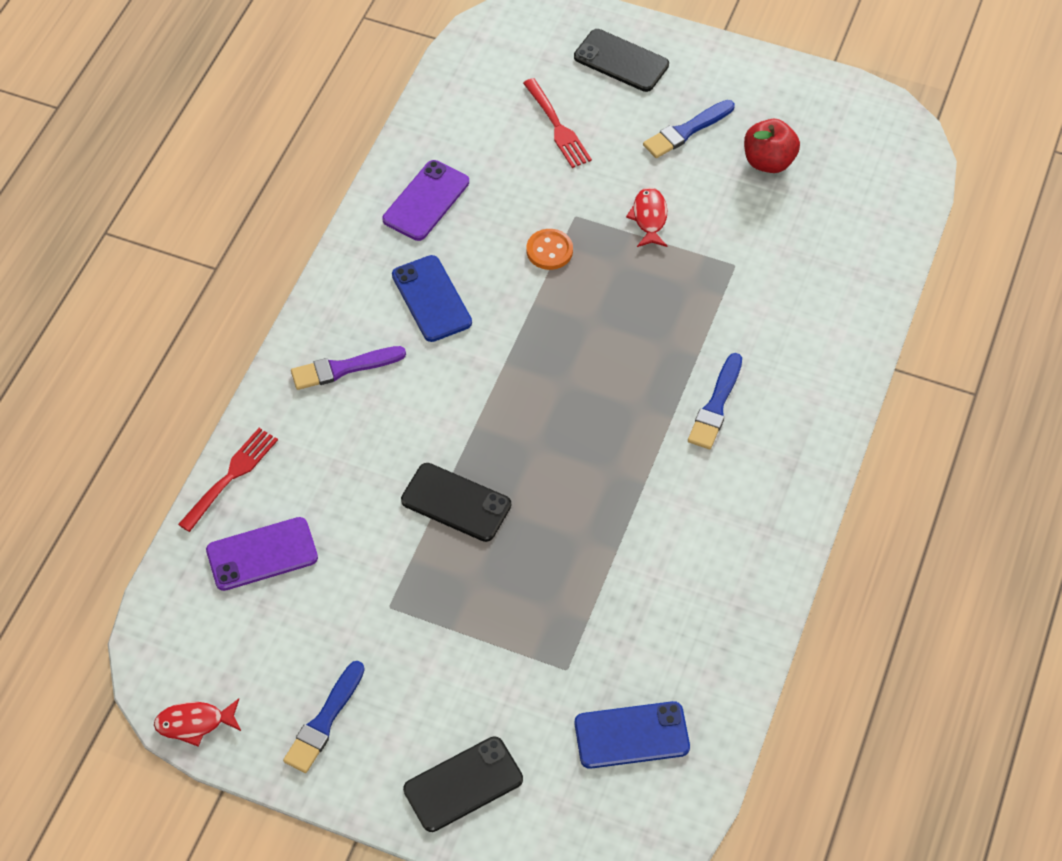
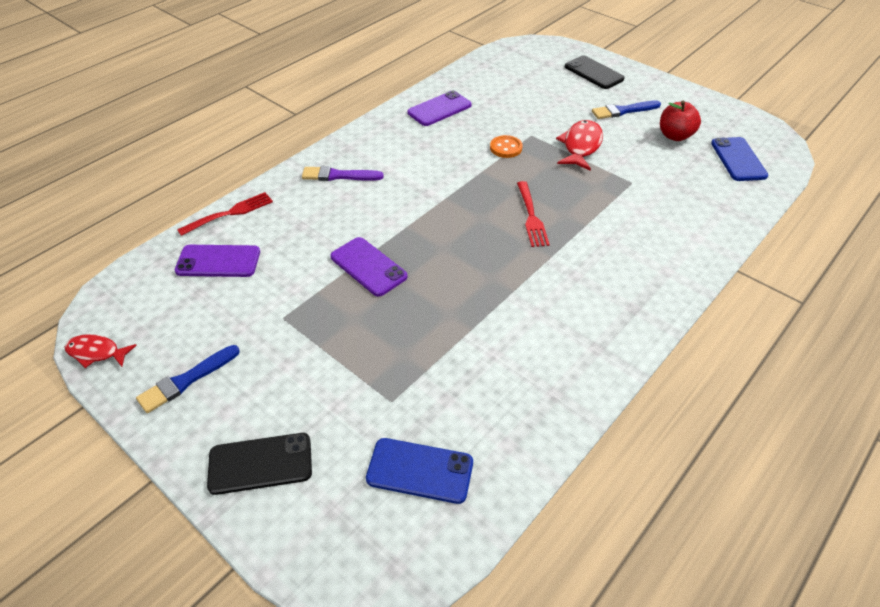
camera: 20 degrees right, 10 degrees down
blue phone [392,255,472,342] -> blue phone moved to [711,137,768,181]
black phone [401,463,511,542] -> purple phone [330,237,408,297]
red fork [523,78,592,168] -> red fork moved to [517,181,550,247]
red fish [626,187,667,247] -> red fish [556,120,603,171], size x1.54
blue brush [688,353,742,449] -> none

